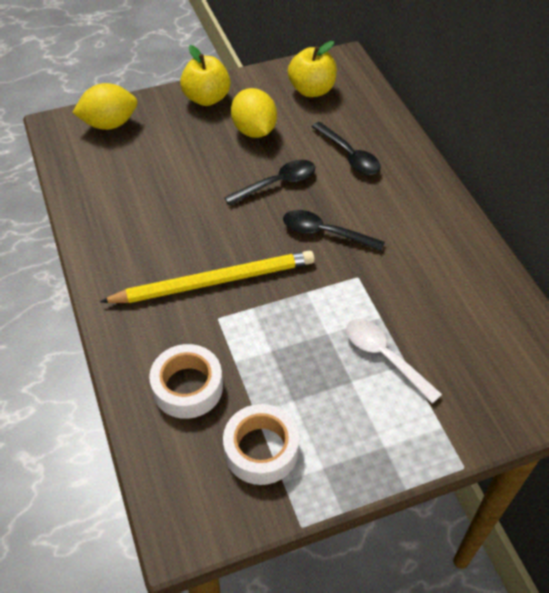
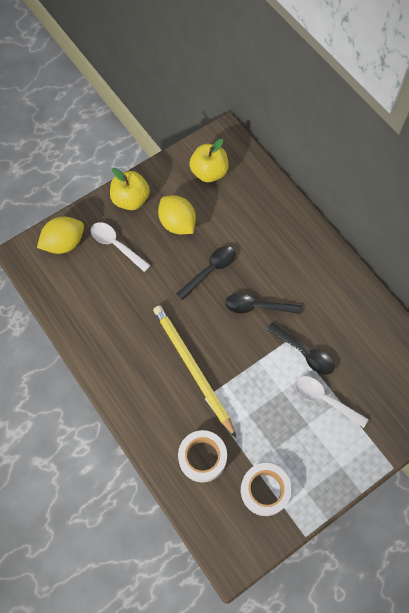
camera: 15 degrees left, 15 degrees up
yellow pencil [100,251,315,303] -> yellow pencil turned 90 degrees counterclockwise [153,305,236,438]
black spoon [311,122,381,175] -> black spoon moved to [266,323,335,375]
none -> white spoon [91,222,151,272]

